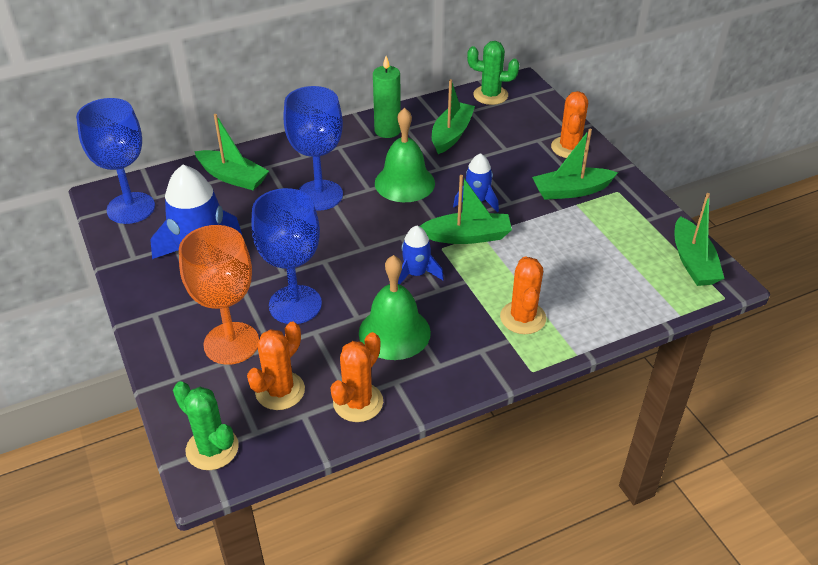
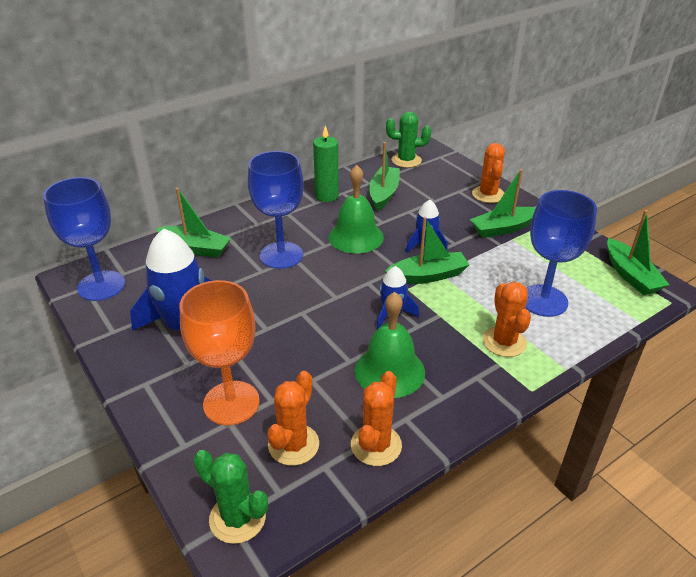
camera: 10 degrees left, 5 degrees down
blue goblet [251,188,322,324] -> blue goblet moved to [525,190,597,317]

